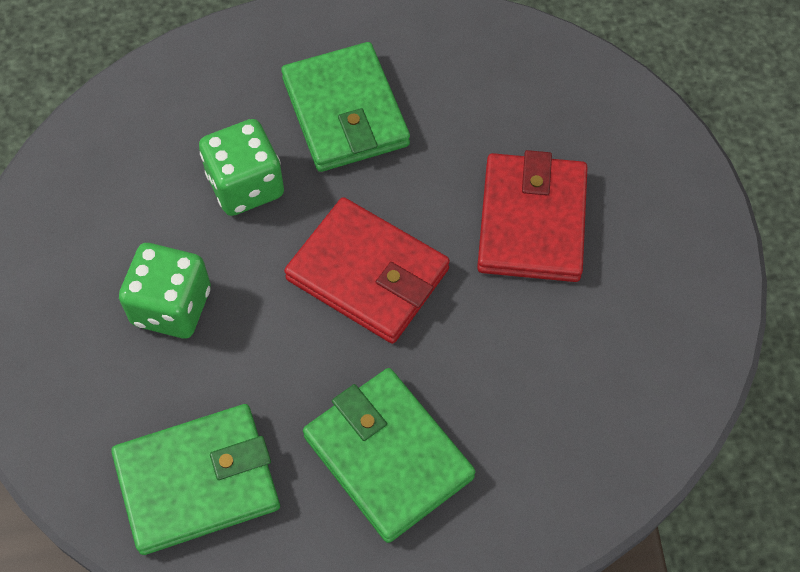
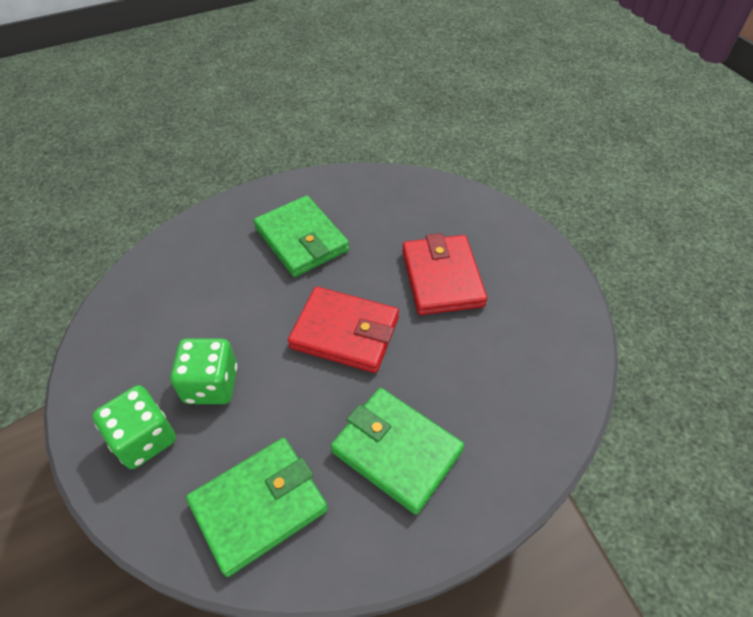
camera: 15 degrees left, 10 degrees down
green dice [199,119,284,216] -> green dice moved to [92,385,176,469]

